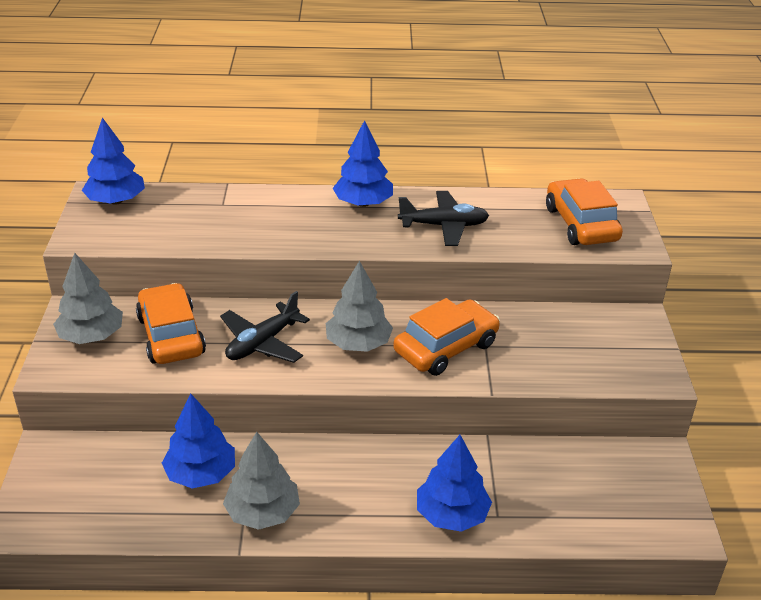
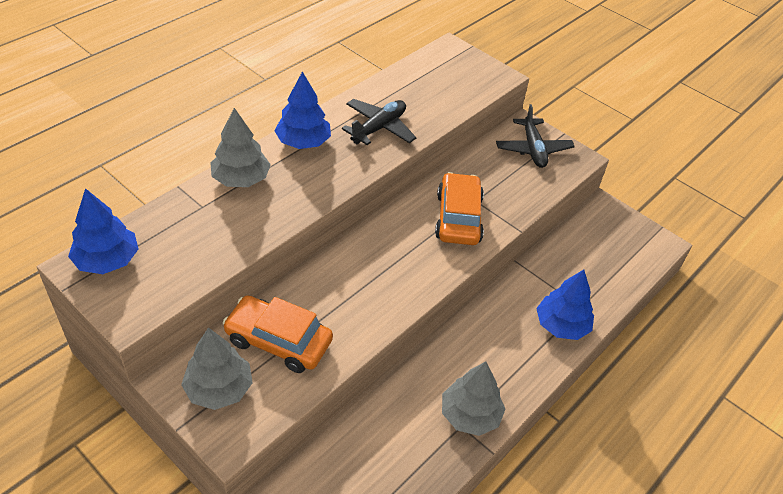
camera: 50 degrees left, 10 degrees up
blue tree [162,393,235,488] -> none
black plane [220,291,310,363] -> black plane moved to [496,104,575,168]
grey tree [326,261,393,352] -> grey tree moved to [210,108,271,187]
orange car [546,178,623,245] -> none

